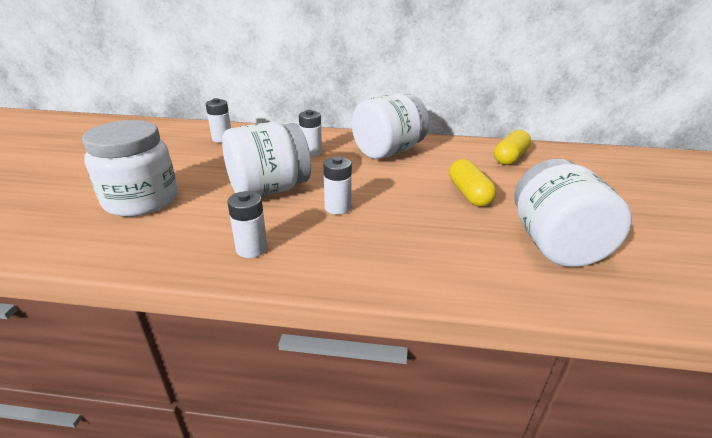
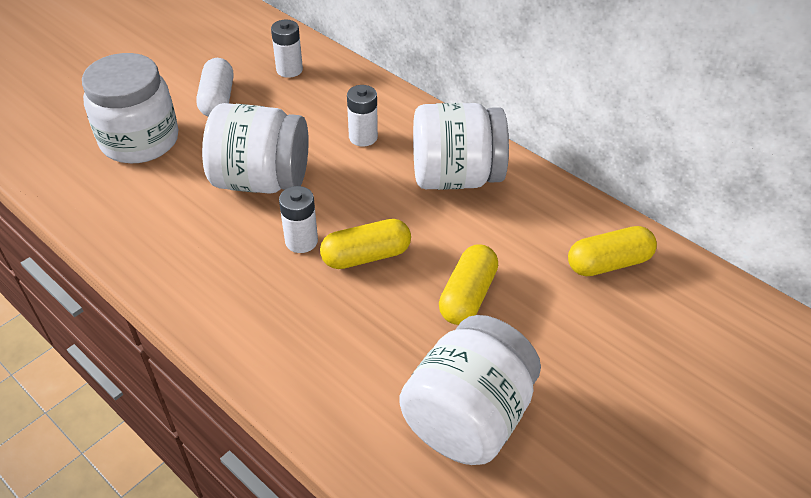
camera: 35 degrees right, 15 degrees up
white battery [227,191,268,258] -> none
none -> white capsule [196,58,233,116]
none -> yellow capsule [320,219,411,269]

